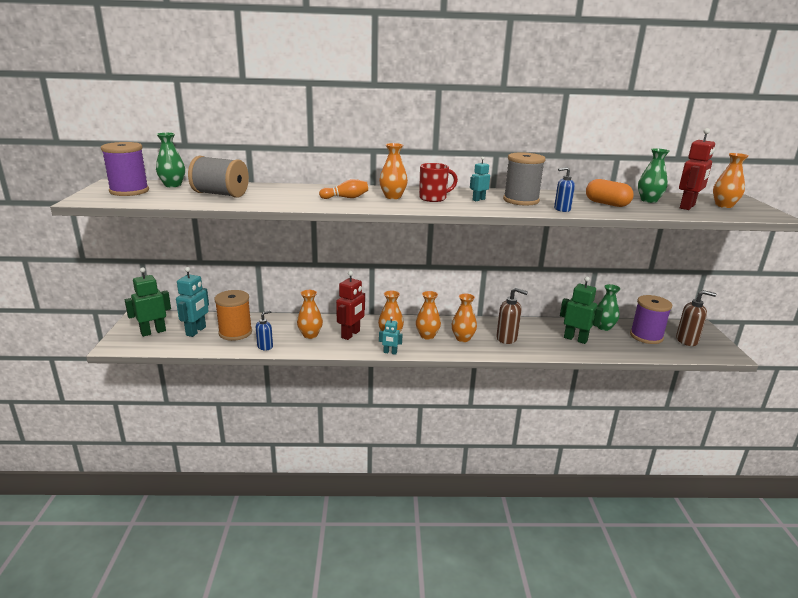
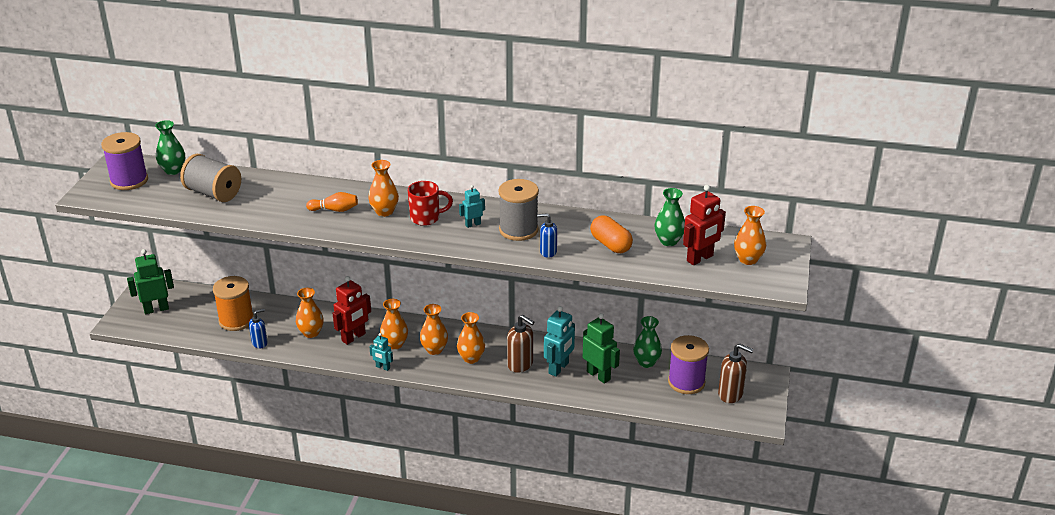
camera: 15 degrees right, 10 degrees up
turquoise robot [176,267,209,337] -> turquoise robot moved to [544,306,575,377]

